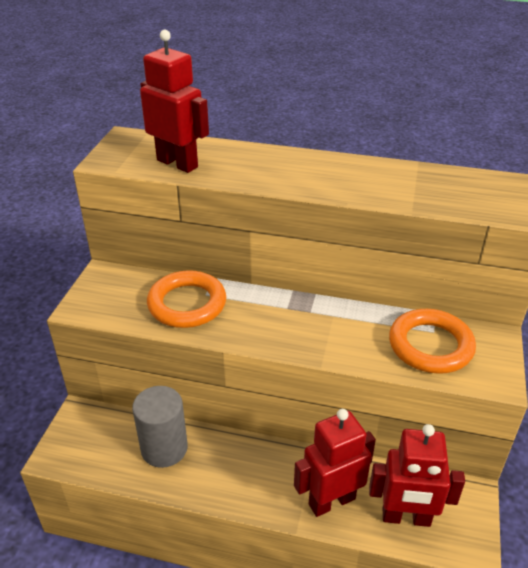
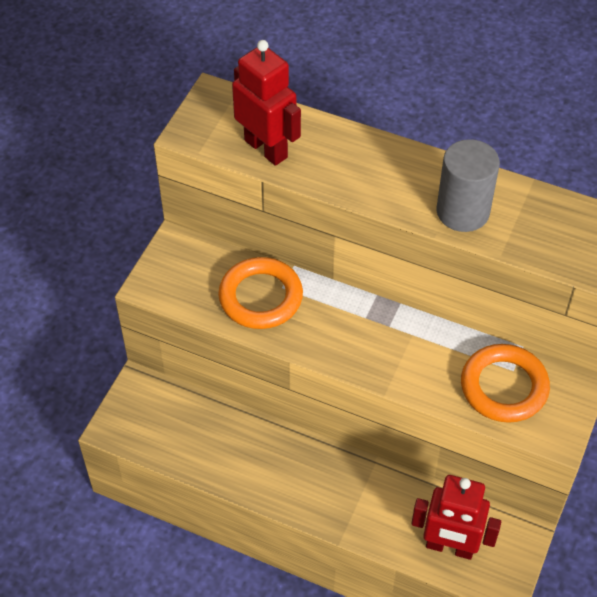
camera: 10 degrees right, 15 degrees up
grey cylinder [132,386,188,468] -> grey cylinder moved to [437,139,500,232]
red robot [294,409,376,517] -> none

